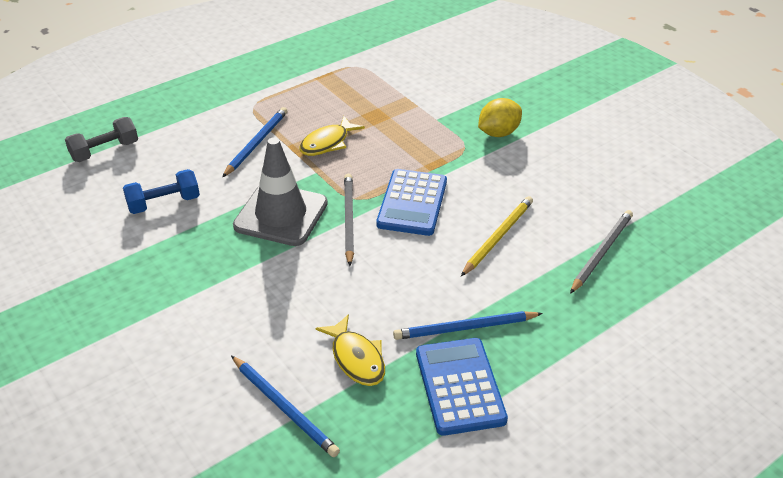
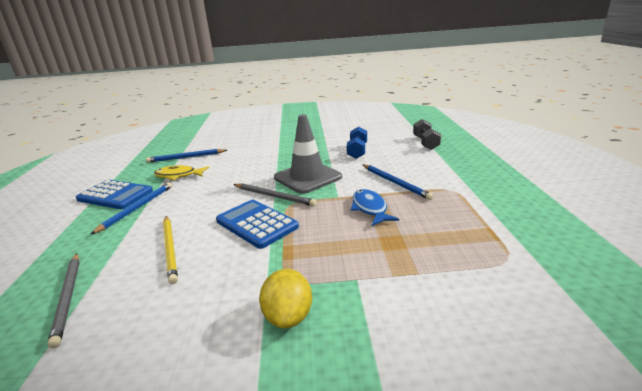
camera: 125 degrees right, 15 degrees down
yellow fish [299,116,365,156] -> blue fish [351,189,399,226]

